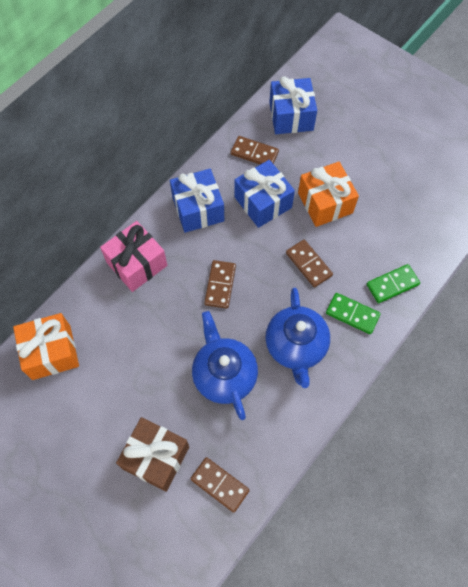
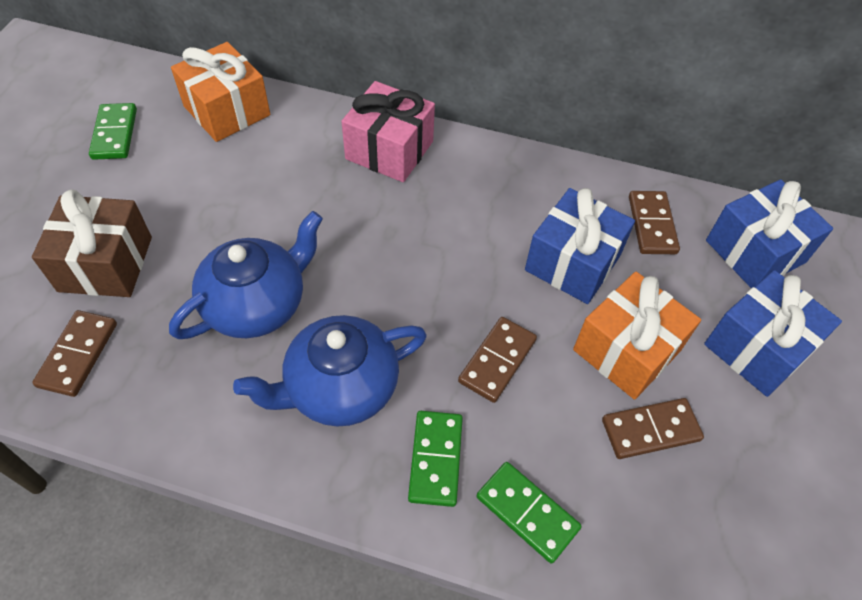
camera: 65 degrees right, 10 degrees down
blue gift [170,169,225,233] -> blue gift moved to [704,270,842,397]
brown domino [204,260,236,309] -> brown domino moved to [602,398,704,459]
none -> green domino [89,103,137,160]

